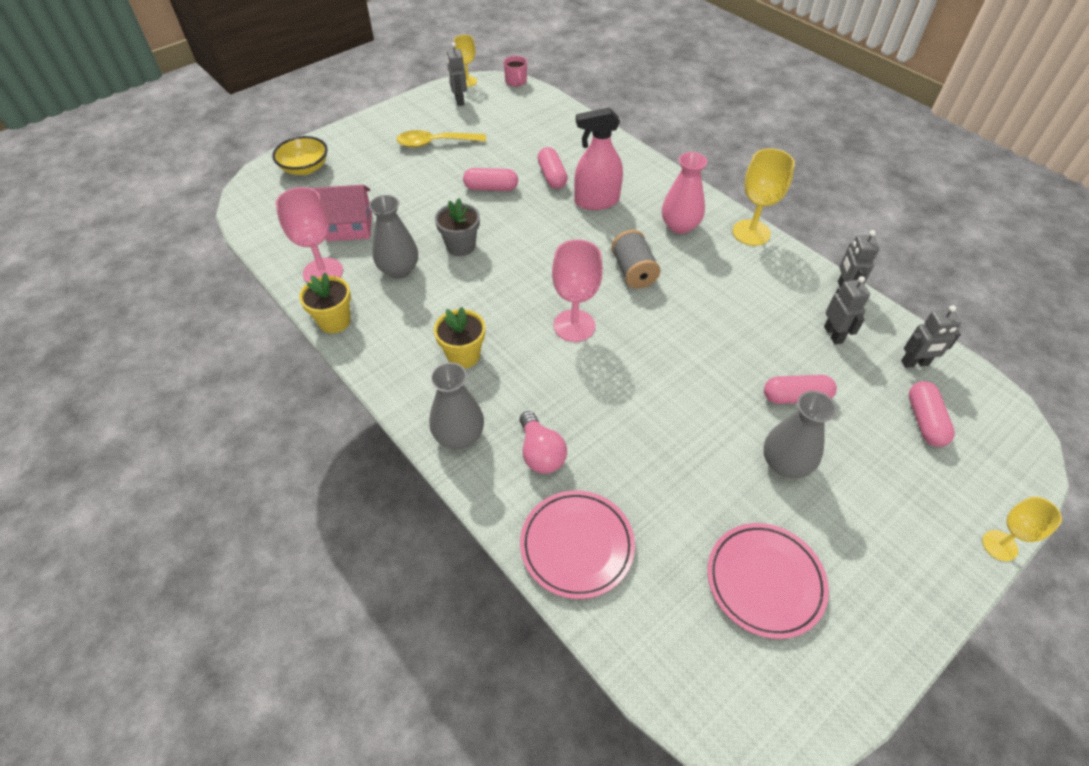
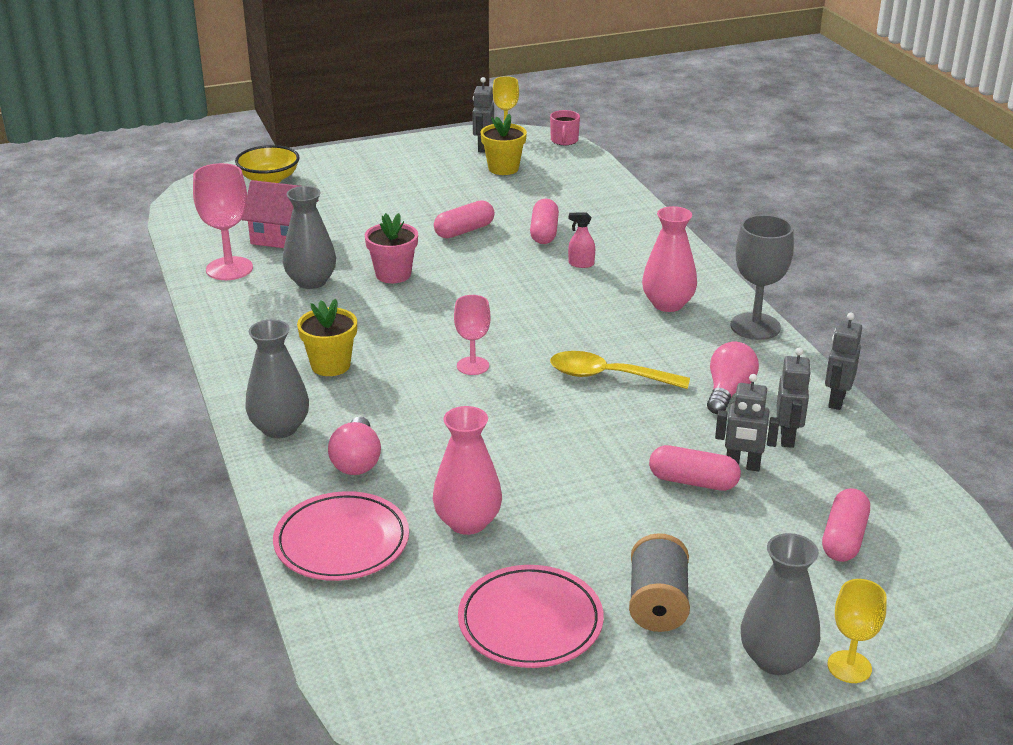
camera: 20 degrees right, 20 degrees down
yellow flower pot [299,273,351,333] -> yellow flower pot moved to [480,114,527,175]
yellow spoon [396,130,486,148] -> yellow spoon moved to [550,351,690,389]
grey flower pot [435,198,480,256] -> pink flower pot [365,213,418,283]
pink capsule [463,168,518,191] -> pink capsule turned 60 degrees counterclockwise [434,200,495,238]
pink goblet [552,239,603,342] -> pink goblet [454,295,490,375], size x0.62
pink spray bottle [574,108,623,210] -> pink spray bottle [568,212,595,268], size x0.45
grey spool [611,230,660,289] -> grey spool moved to [629,533,690,632]
yellow goblet [733,148,795,246] -> grey goblet [730,215,794,340]
grey vase [763,391,837,478] -> grey vase moved to [741,533,820,675]
grey robot [901,305,961,368] -> grey robot moved to [715,374,780,471]
none -> pink vase [433,406,502,535]
none -> pink light bulb [707,342,759,414]

